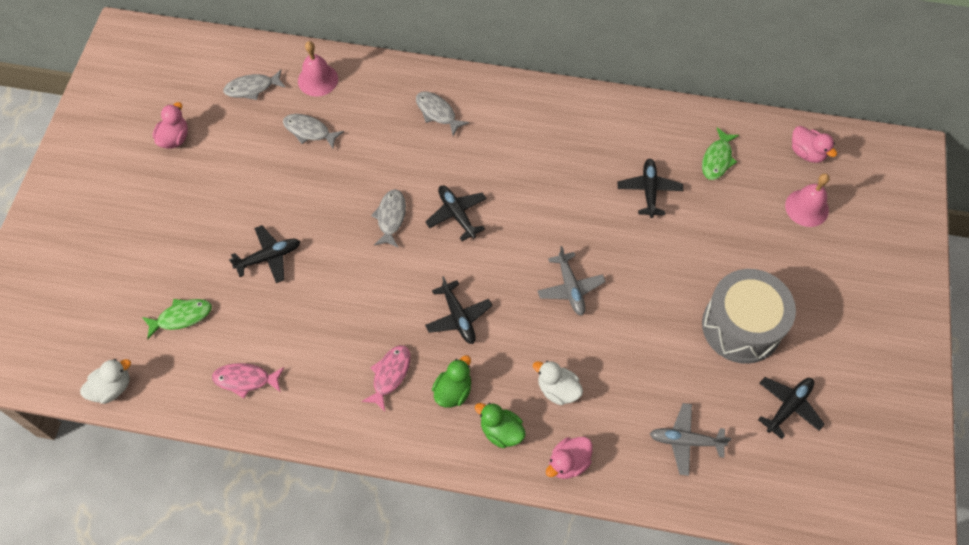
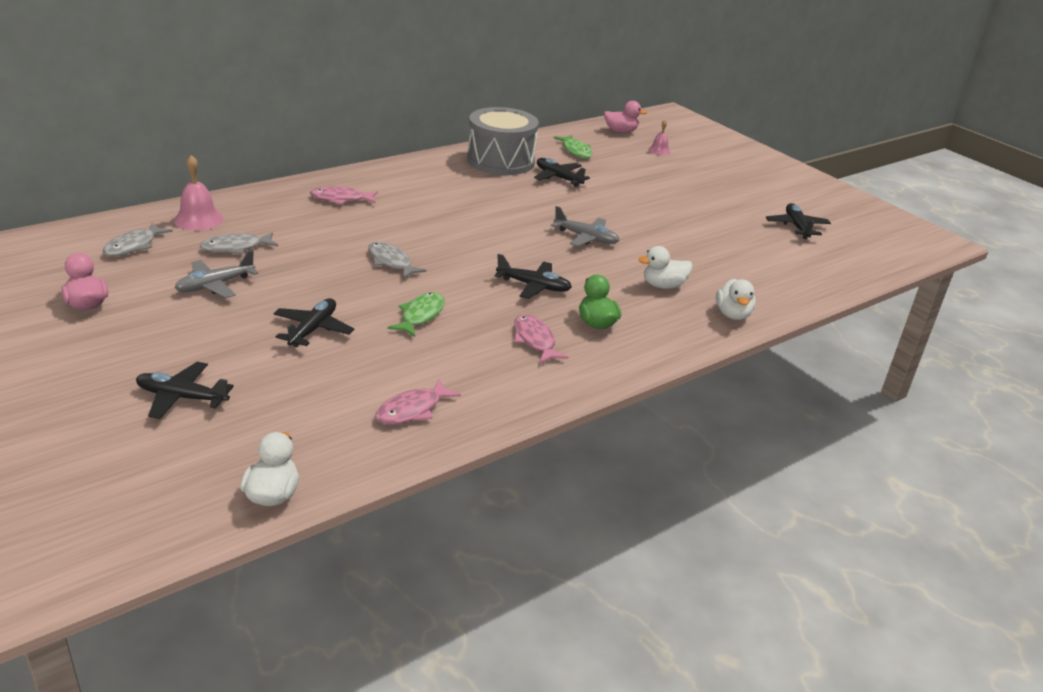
camera: 50 degrees left, 30 degrees down
green fish [142,299,212,339] -> green fish moved to [387,292,445,337]
grey fish [416,92,469,136] -> pink fish [310,186,378,205]
black plane [426,185,487,241] -> black plane moved to [136,362,234,419]
green duck [475,403,526,448] -> none
pink duck [546,437,593,479] -> white duck [716,279,756,320]
grey plane [650,403,731,476] -> grey plane moved to [174,250,259,298]
grey drum [702,269,796,364] -> grey drum moved to [467,107,539,175]
pink bell [785,173,830,227] -> pink bell [648,120,671,155], size x0.60

